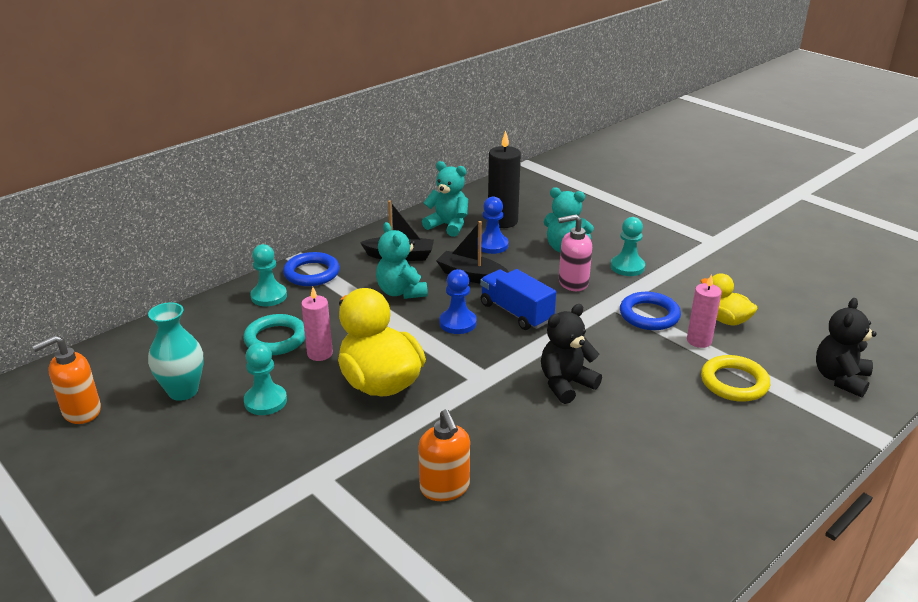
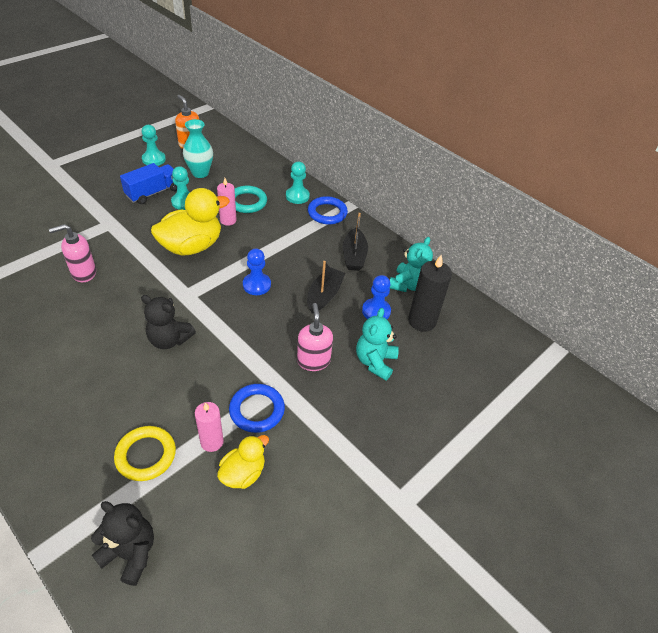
camera: 85 degrees right, 15 degrees up
turquoise teddy bear [376,222,428,299] -> none
orange soap dispenser [418,409,470,501] -> pink soap dispenser [49,224,96,282]
blue truck [480,269,556,330] -> blue truck moved to [120,163,177,204]
black teddy bear [541,304,602,404] -> black teddy bear turned 150 degrees clockwise [141,295,196,349]
turquoise pawn [611,217,645,276] -> turquoise pawn moved to [142,125,166,166]

